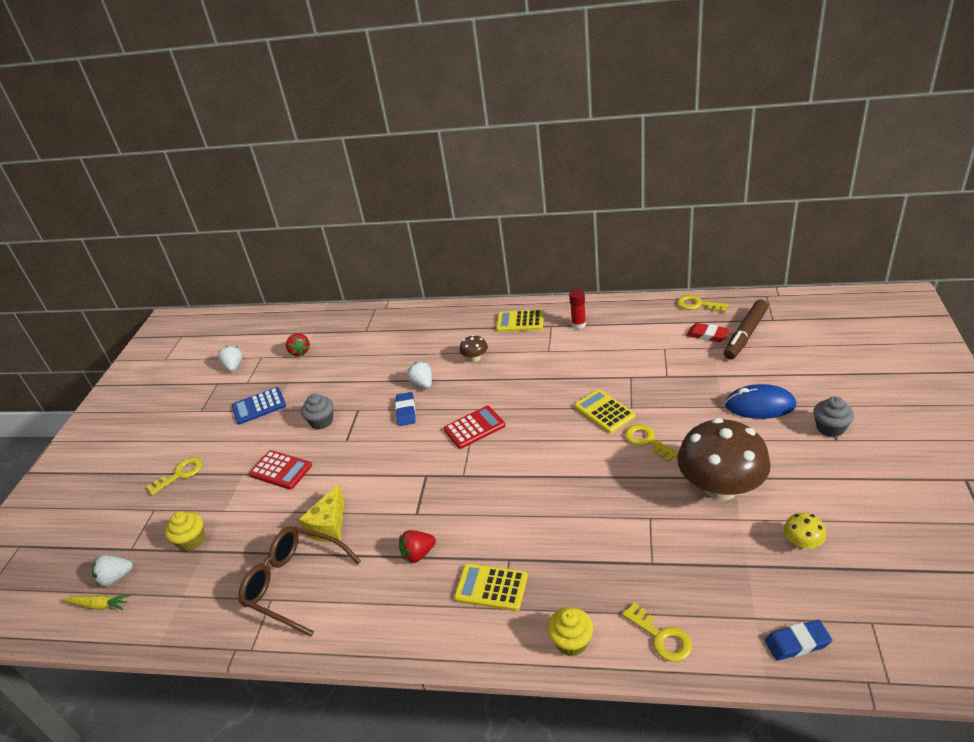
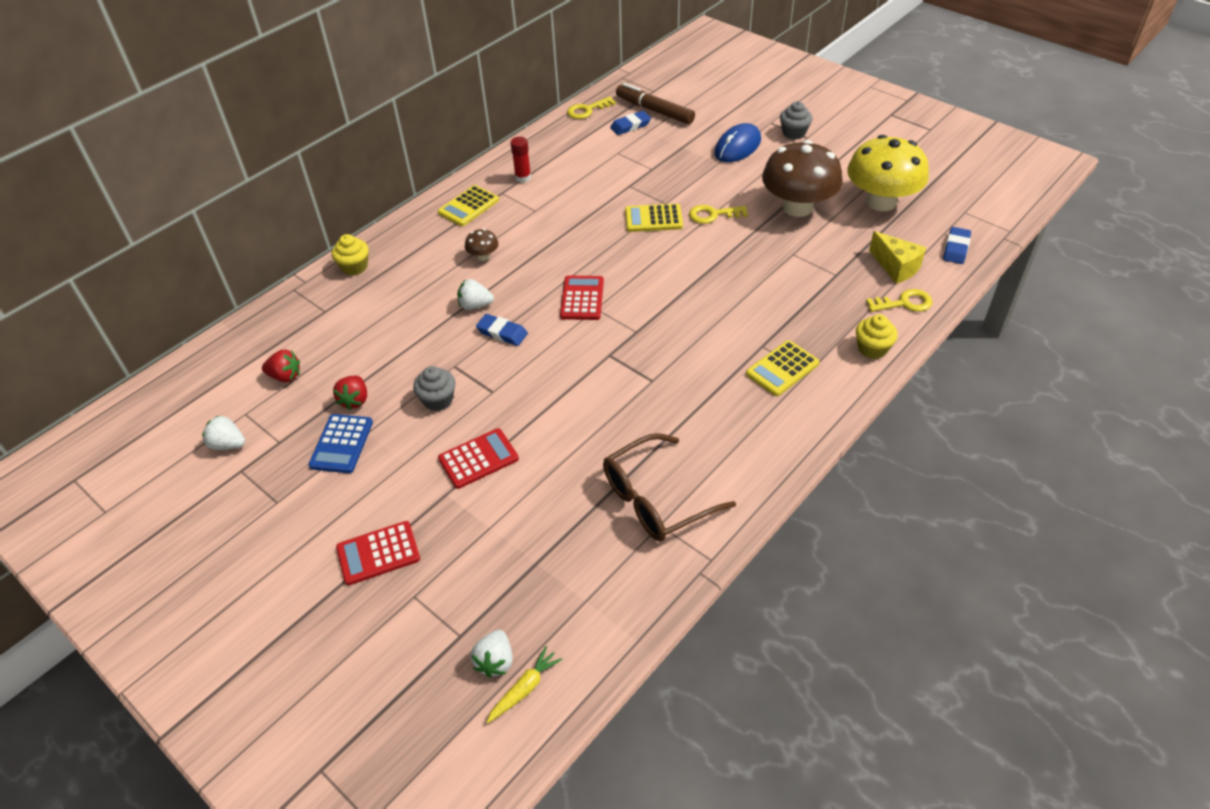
camera: 60 degrees left, 10 degrees up
yellow key [146,457,202,495] -> red calculator [336,521,420,585]
yellow cupcake [165,511,205,551] -> yellow cupcake moved to [332,234,369,275]
yellow cheese [299,484,344,542] -> yellow cheese moved to [869,231,926,284]
red strawberry [399,530,436,563] -> red strawberry moved to [333,376,367,410]
red eraser [687,323,730,342] -> blue eraser [610,111,651,135]
brown marker [724,300,768,360] -> brown marker turned 150 degrees clockwise [616,83,695,124]
yellow mushroom [784,513,826,549] -> yellow mushroom [847,135,929,211], size x2.39

